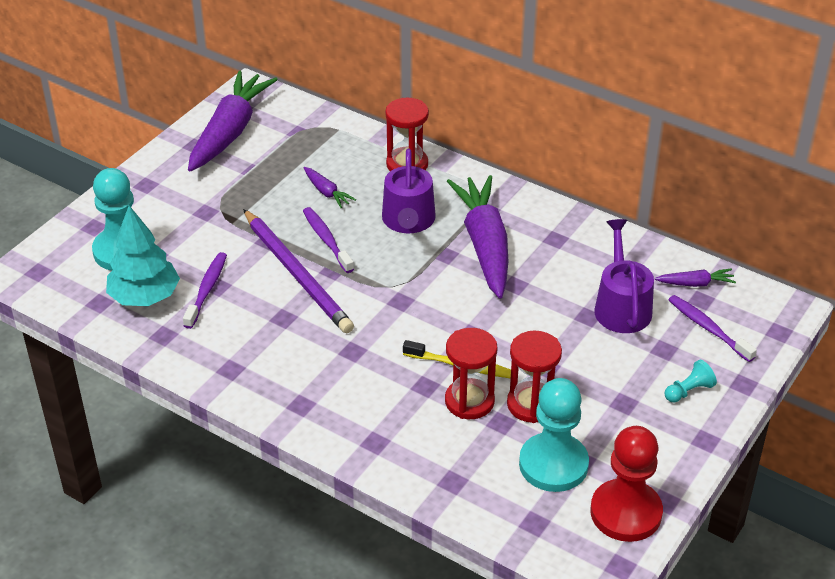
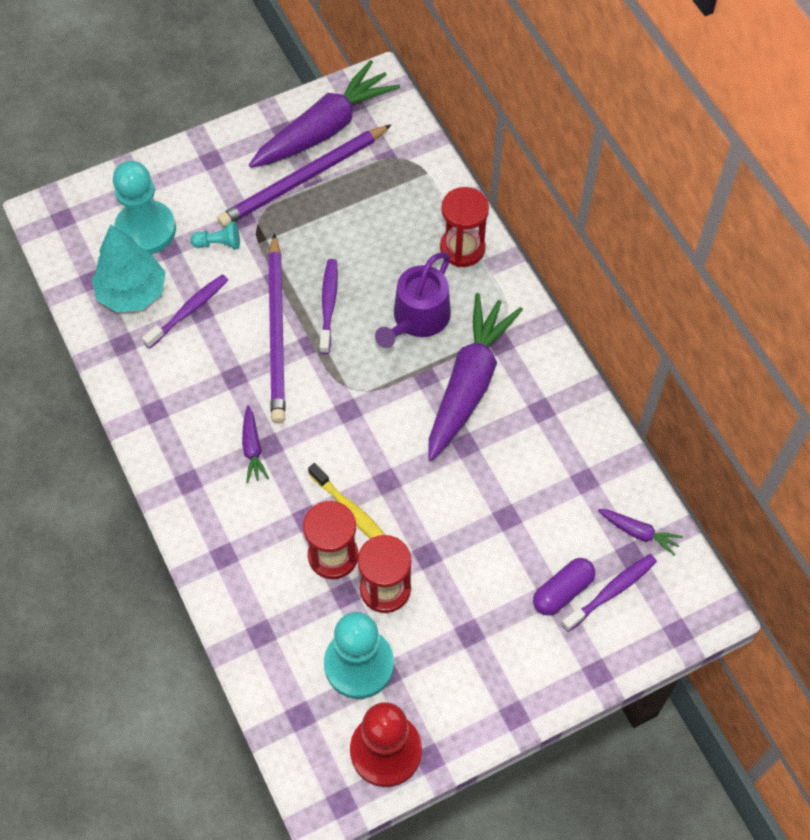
camera: 30 degrees right, 20 degrees up
purple carrot [304,167,356,208] -> purple carrot moved to [242,405,269,483]
purple watering can [594,219,654,333] -> none
turquoise pawn [665,360,717,402] -> turquoise pawn moved to [190,221,240,250]
purple toothbrush [669,295,757,362] -> purple toothbrush turned 60 degrees clockwise [562,554,657,632]
none -> purple pencil [217,125,391,227]
none -> purple capsule [533,558,595,616]

